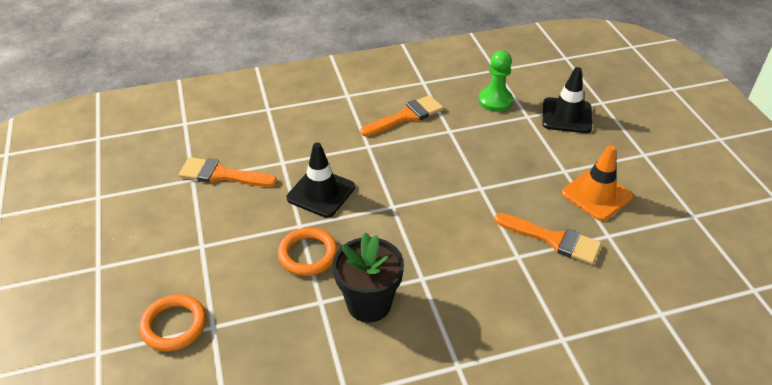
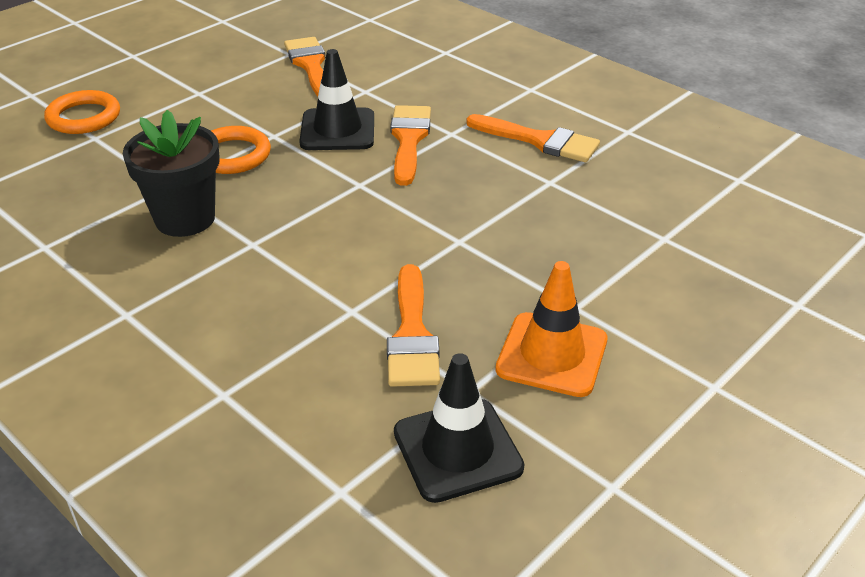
camera: 60 degrees right, 5 degrees down
green pawn [478,50,513,112] -> none
black traffic cone [543,67,592,133] -> black traffic cone moved to [394,353,524,503]
none -> orange brush [390,105,431,186]

